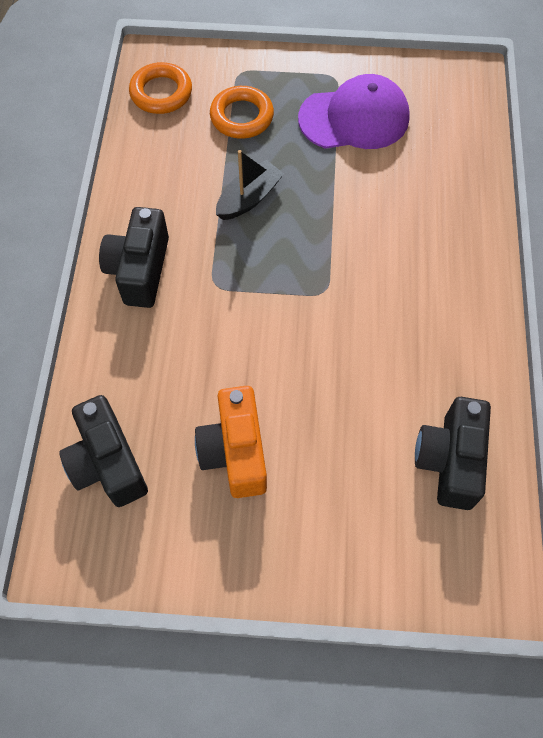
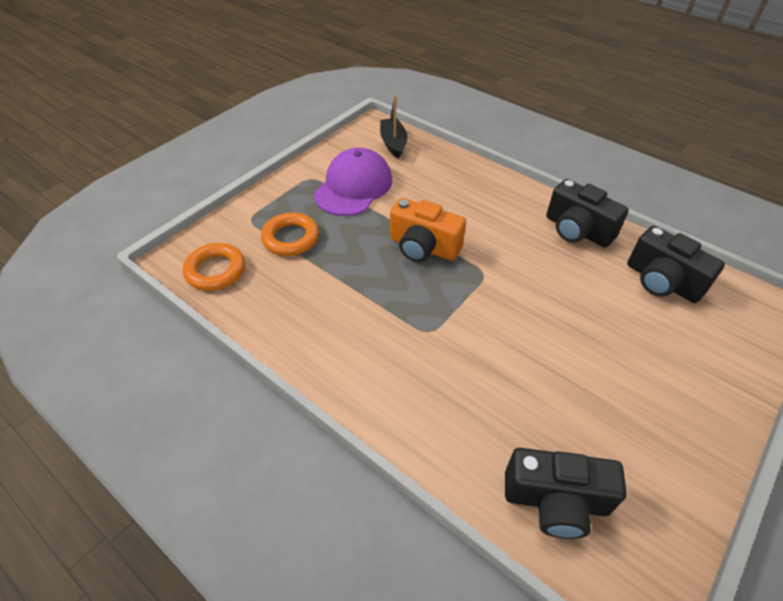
camera: 55 degrees left, 15 degrees down
black camera [99,207,169,308] -> black camera moved to [546,179,629,247]
orange camera [195,386,267,498] -> orange camera moved to [390,198,466,262]
black boat [216,150,284,220] -> black boat moved to [380,95,408,159]

